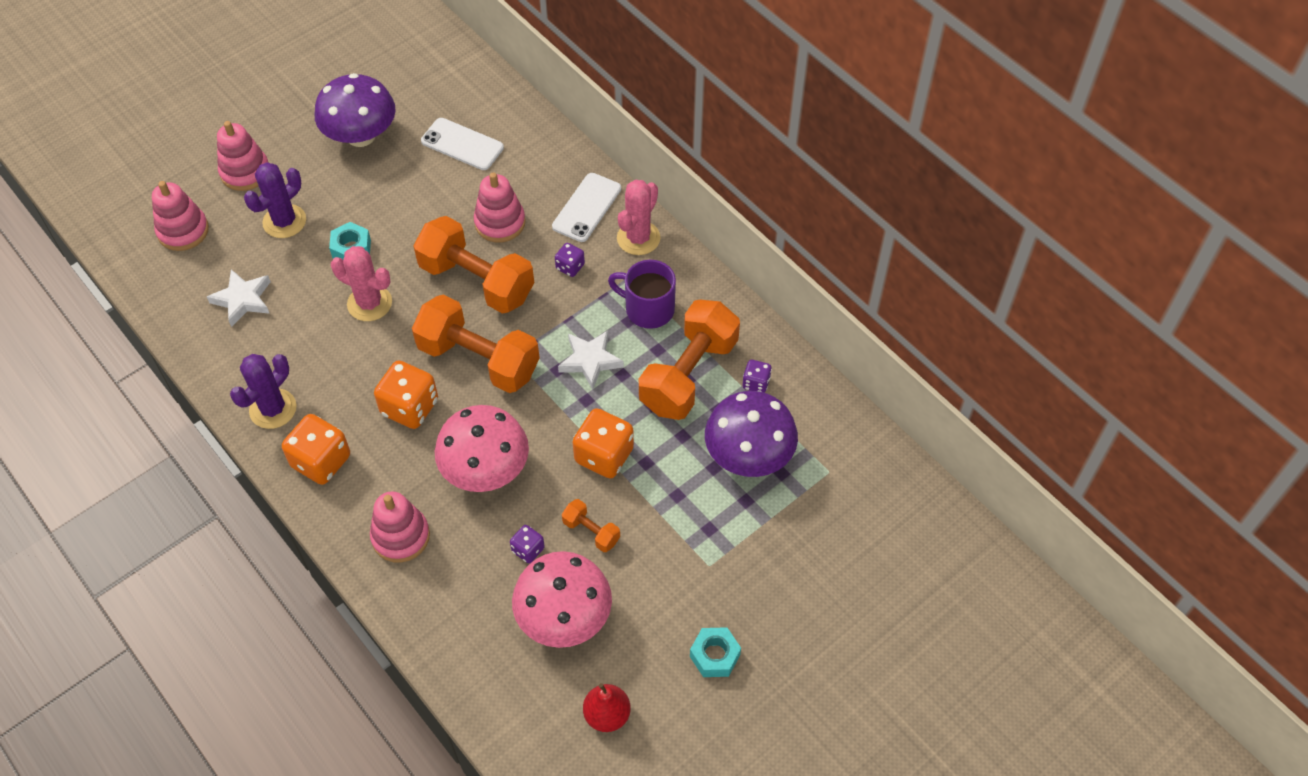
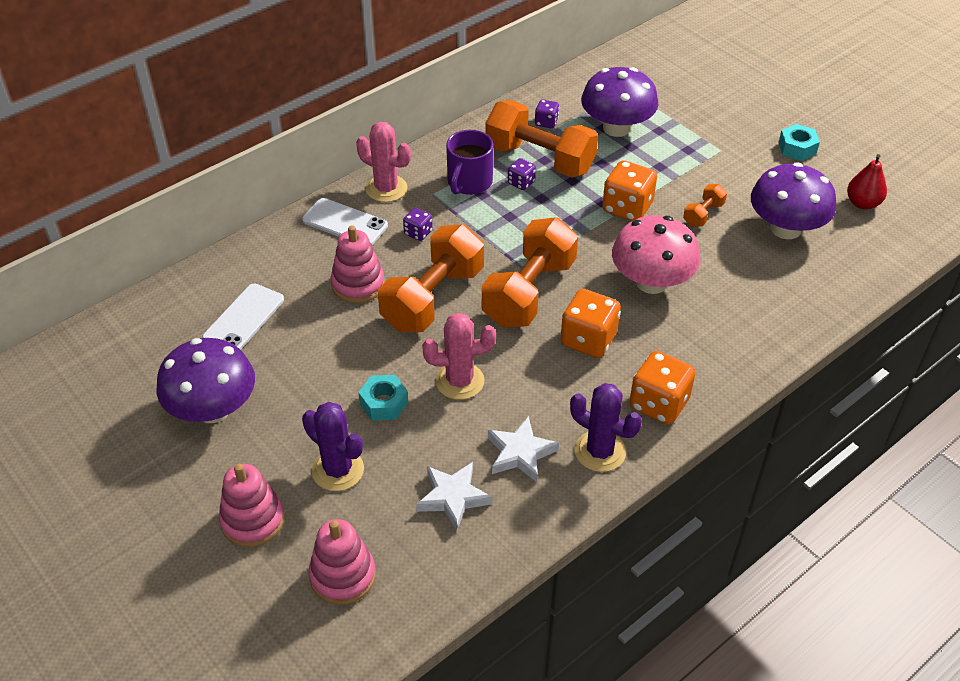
camera: 90 degrees left, 10 degrees down
pink cactus [331,246,392,321] -> pink cactus turned 60 degrees clockwise [422,313,496,400]
pink stacking toy [370,491,430,563] -> none
purple dice [510,525,545,563] -> purple dice moved to [508,158,536,190]
pink mushroom [512,551,612,648] -> purple mushroom [751,162,836,239]
white star [558,331,624,389] -> white star moved to [488,416,559,482]

